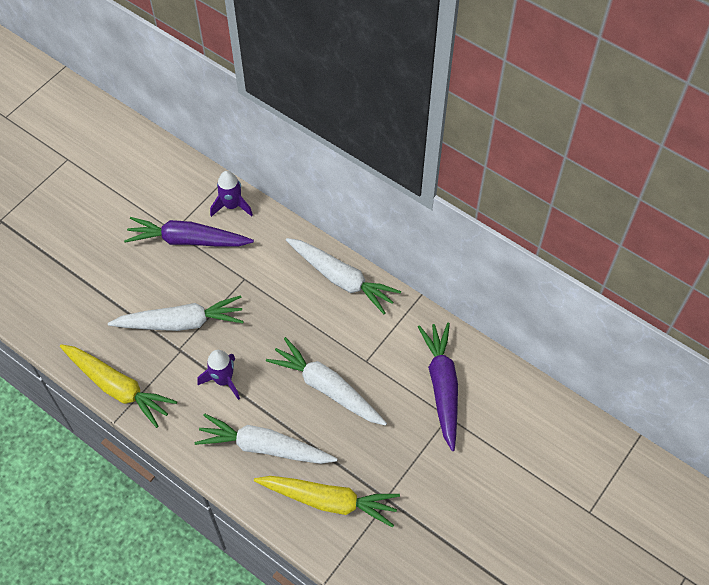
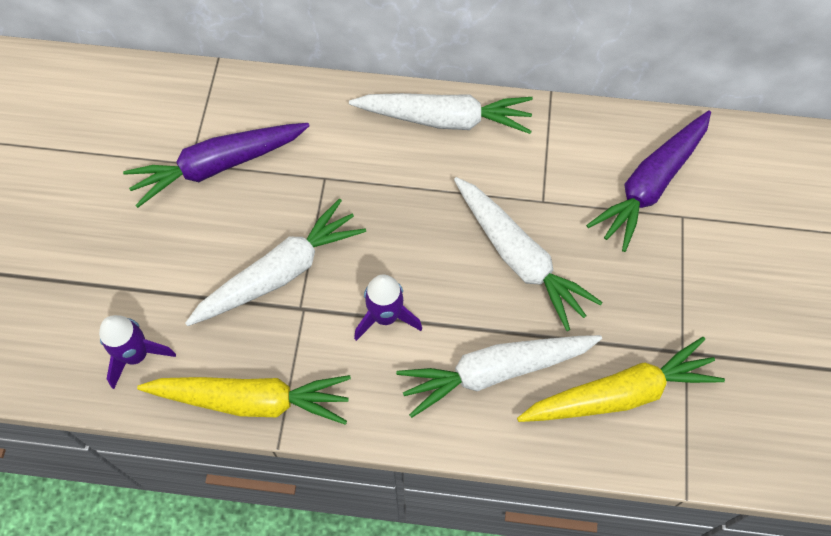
camera: 30 degrees left, 5 degrees up
purple rocket [210,171,253,217] -> purple rocket moved to [99,315,176,389]
white carrot [266,337,387,426] -> white carrot turned 135 degrees counterclockwise [454,177,603,331]
purple carrot [418,323,458,451] -> purple carrot turned 105 degrees counterclockwise [586,110,711,252]

